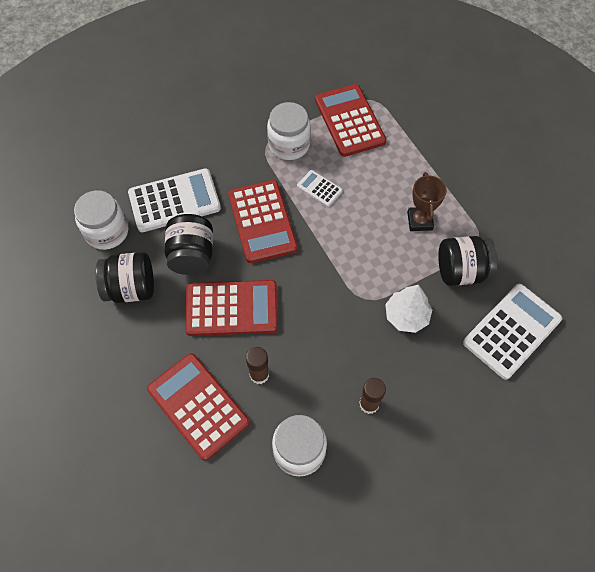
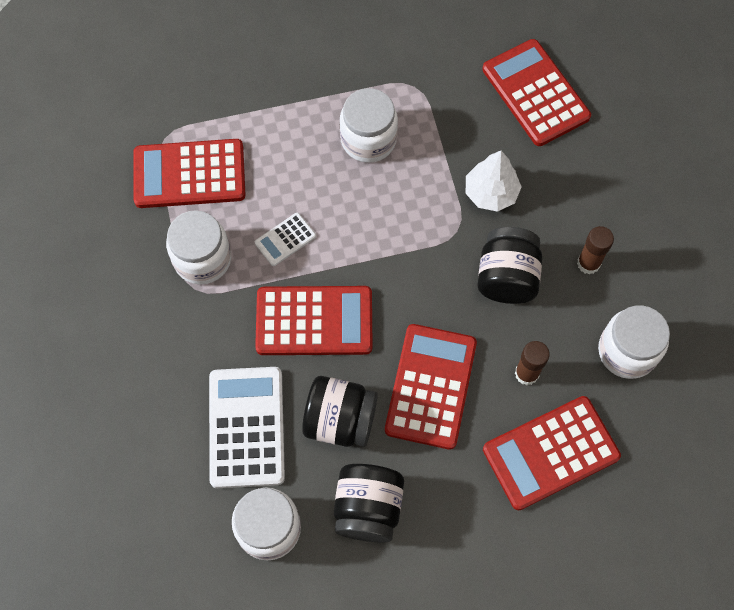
camera: 75 degrees left, 5 degrees up
brown trophy [407,172,447,231] -> white jar [339,88,398,163]
black jar [438,236,498,286] -> black jar moved to [478,227,542,304]
white calculator [463,284,562,380] -> red calculator [482,39,591,146]

